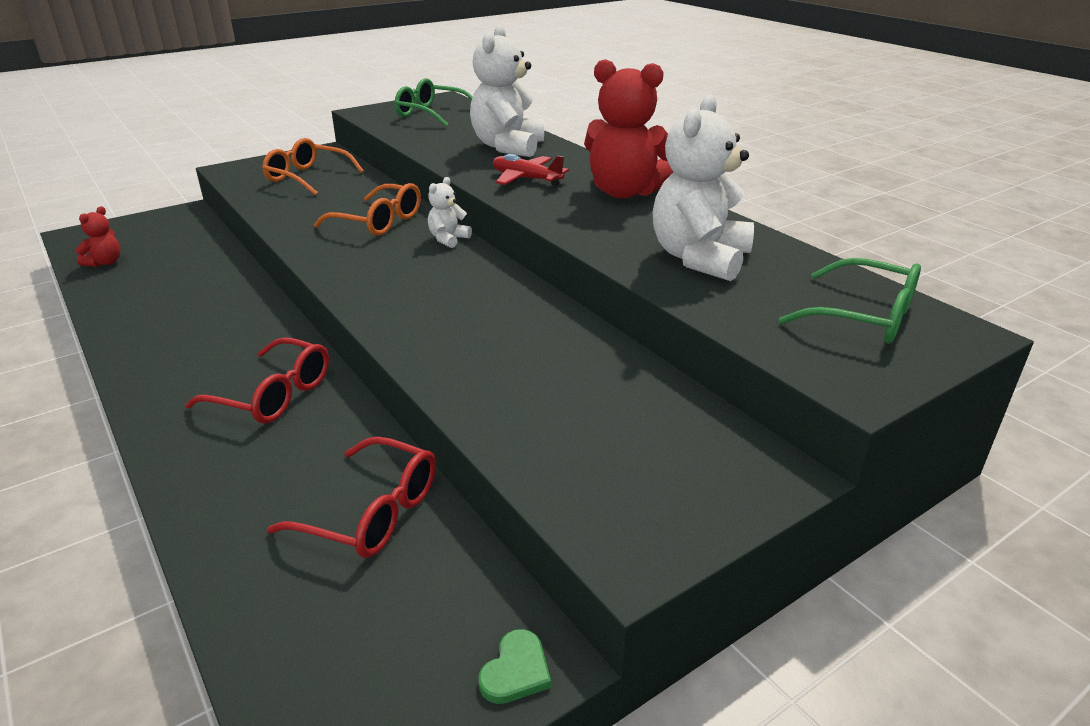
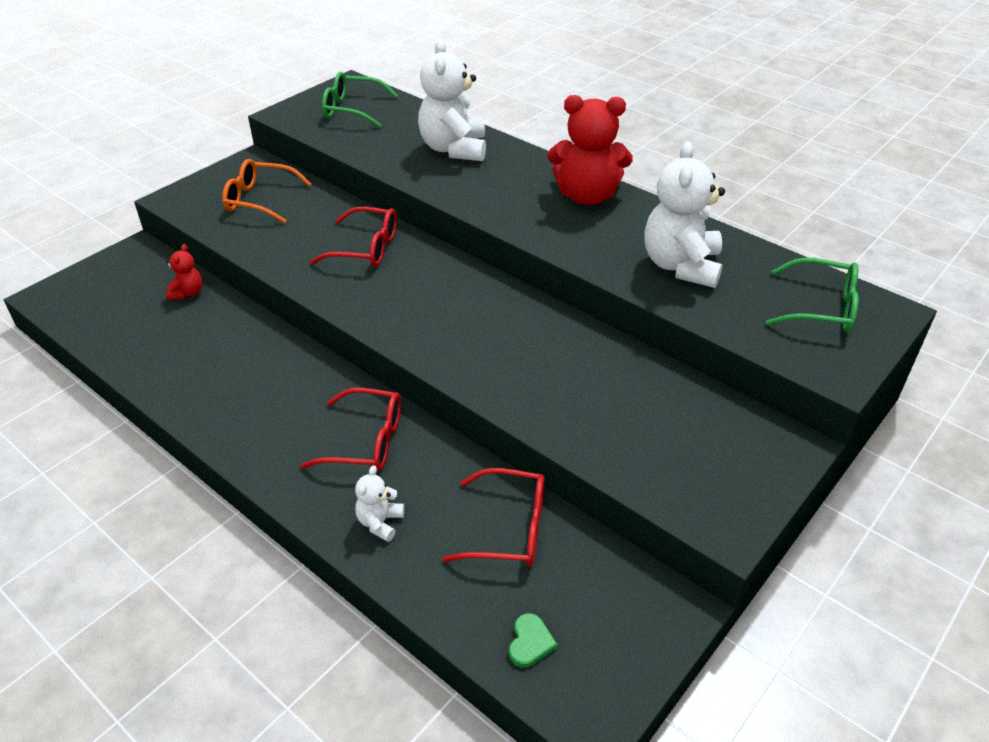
camera: 15 degrees left, 10 degrees up
red teddy bear [75,206,120,267] -> red teddy bear moved to [166,244,202,300]
orange glasses [314,183,421,236] -> red glasses [310,207,397,267]
white teddy bear [428,177,472,248] -> white teddy bear moved to [355,465,404,542]
green heart [478,629,551,704] -> green heart moved to [509,613,558,668]
red plane [493,154,569,186] -> none

